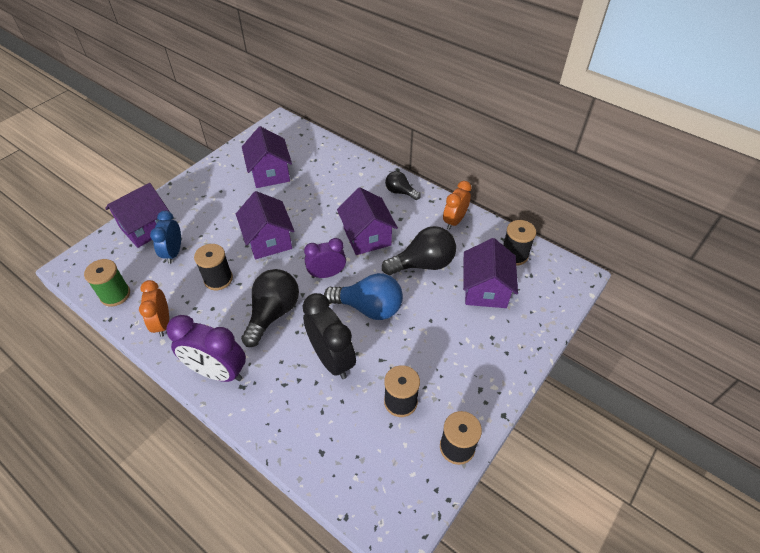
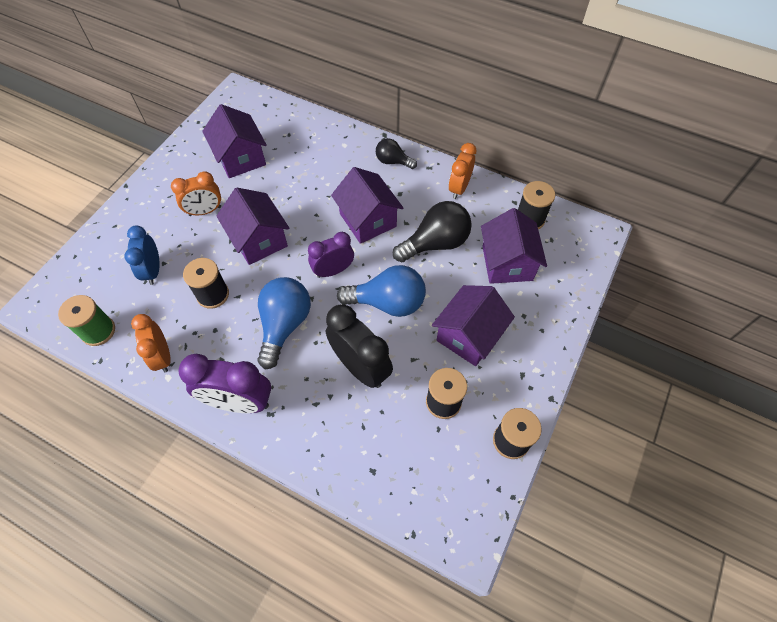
camera: 10 degrees left, 10 degrees up
purple house [105,183,170,248] -> purple house moved to [432,285,515,366]
black light bulb [241,269,299,347] -> blue light bulb [257,277,311,369]
none -> orange clock [171,171,221,216]

